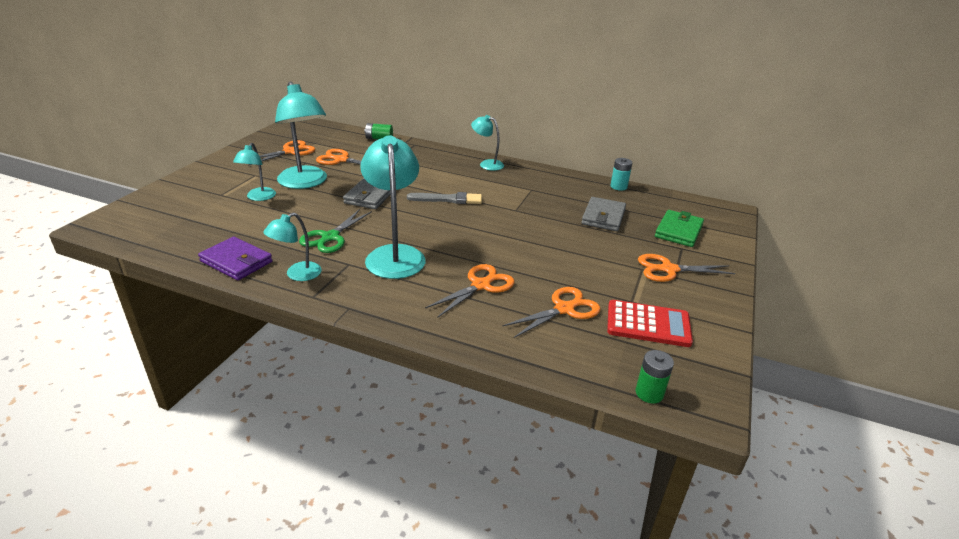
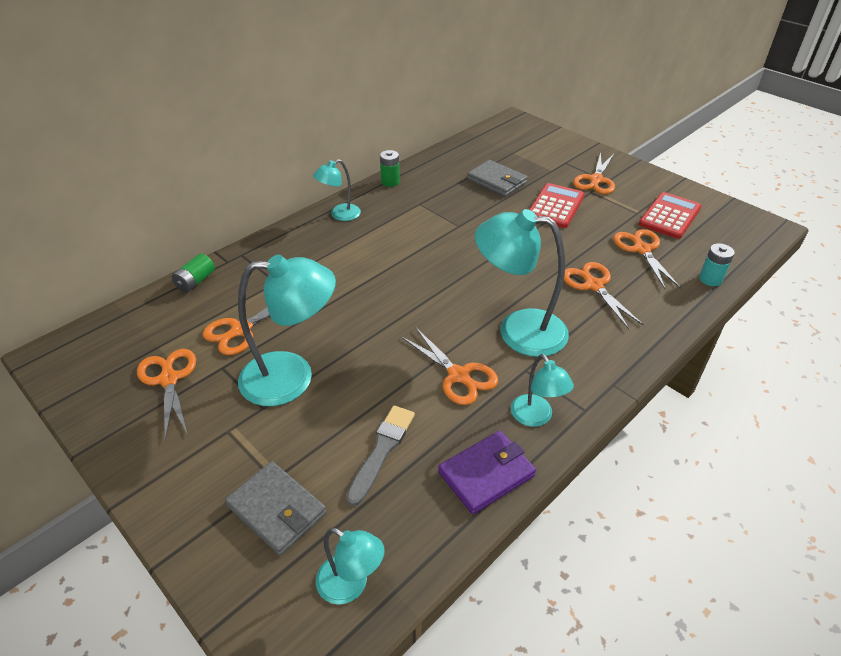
camera: 65 degrees left, 10 degrees up
turquoise lamp [233,143,276,201] -> turquoise lamp moved to [316,528,385,605]
green scissors [299,209,372,253] -> orange scissors [402,328,498,405]
grey wallet [343,178,390,209] -> grey wallet moved to [225,461,326,556]
grey brush [407,192,482,204] -> grey brush moved to [346,405,415,506]
turquoise battery [610,158,632,191] -> turquoise battery moved to [699,243,735,286]
green battery [636,350,674,403] -> green battery moved to [380,150,400,187]
green wallet [655,210,704,247] -> none
none -> red calculator [529,183,585,228]

